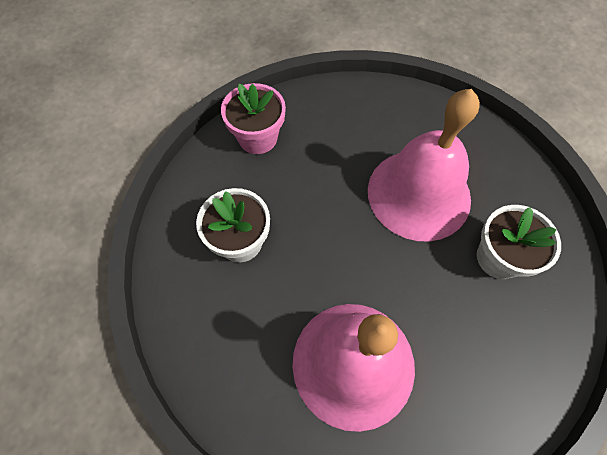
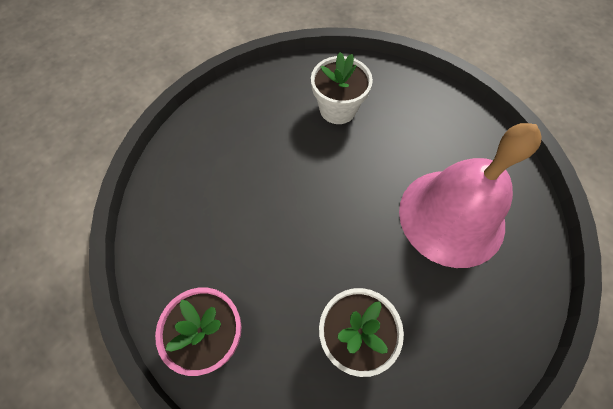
camera: 95 degrees left, 0 degrees up
pink bell [368,89,480,242] -> none

